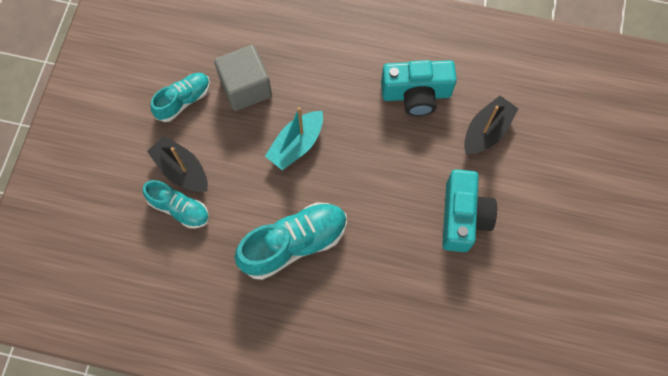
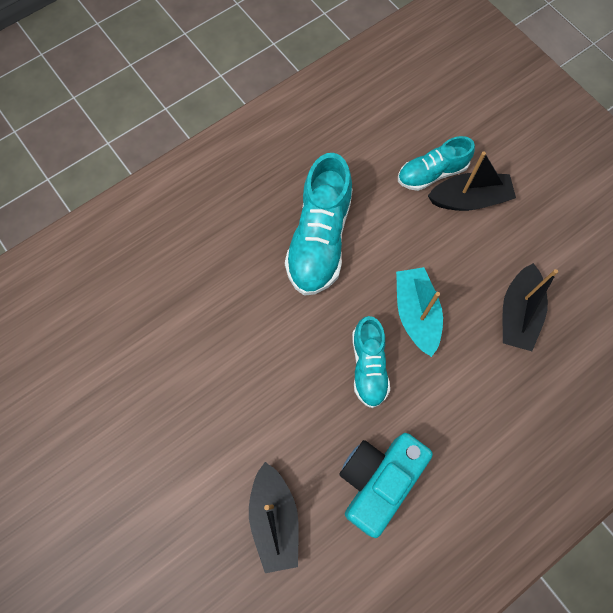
camera: 130 degrees right, 0 degrees up
turquoise shoe [151,73,210,122] -> turquoise shoe moved to [352,316,390,408]
grey cube [214,45,272,111] -> black boat [503,263,558,351]
turquoise camera [442,169,497,252] -> none

